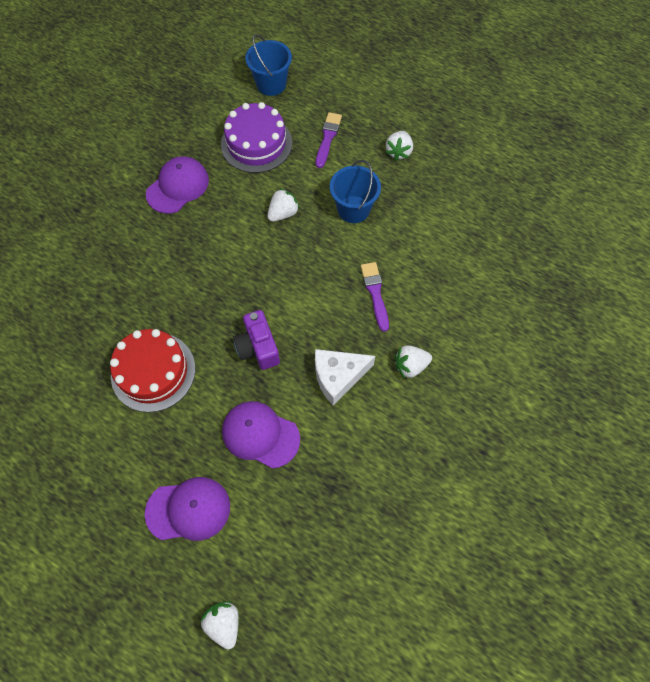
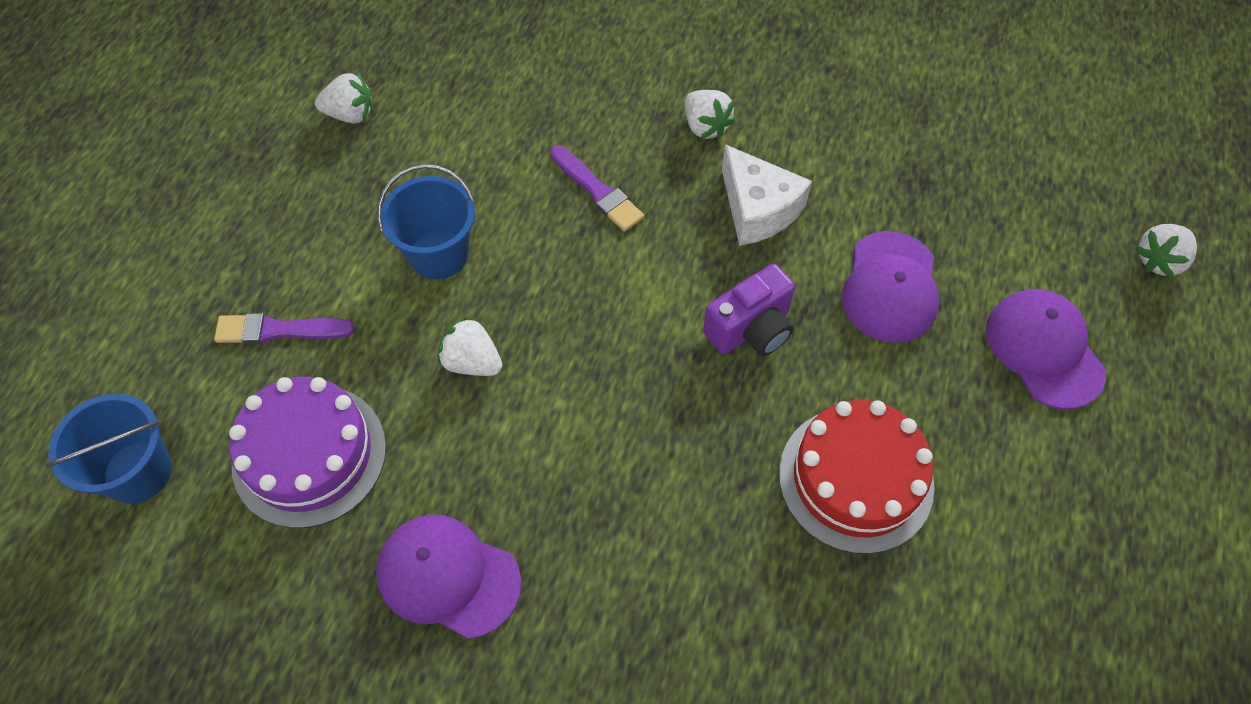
camera: 105 degrees left, 5 degrees down
purple brush [361,262,389,332] -> purple brush turned 105 degrees counterclockwise [550,145,644,232]
white strawberry [386,131,413,161] -> white strawberry moved to [315,73,373,124]

